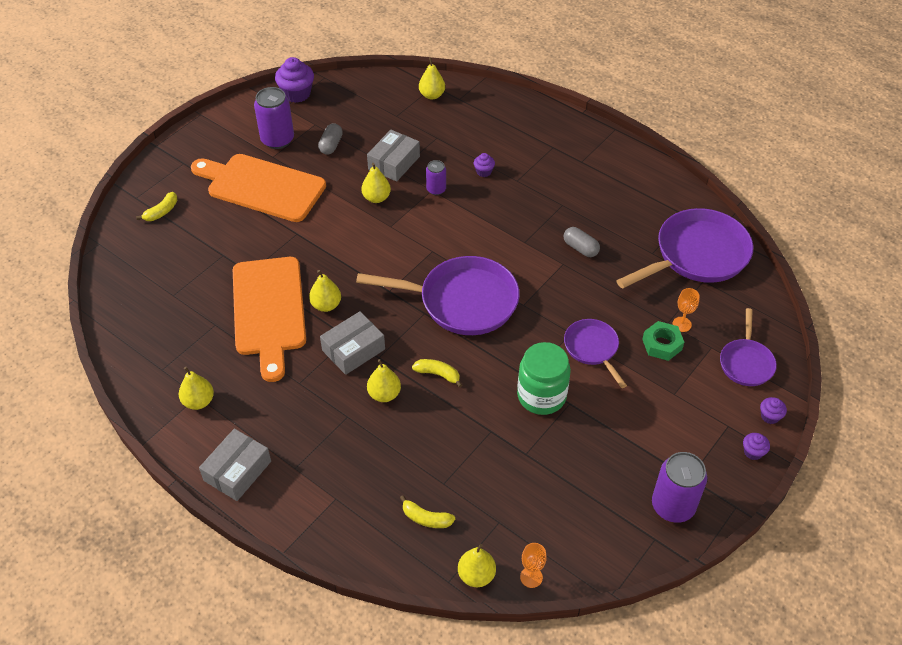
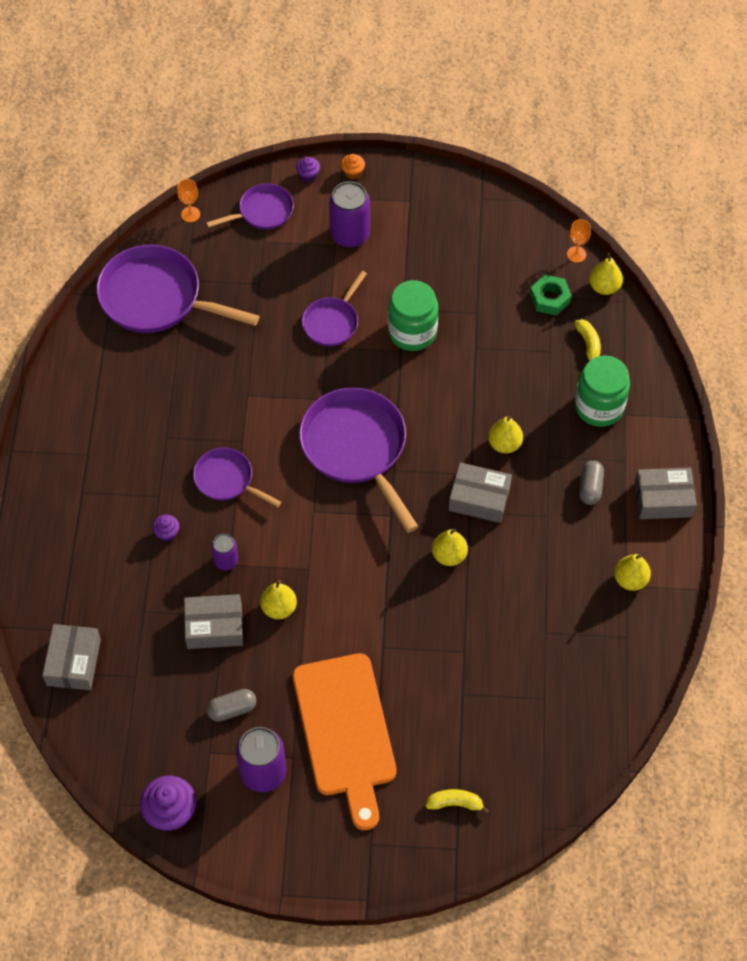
camera: 125 degrees left, 10 degrees up
orange cutting board [233,257,306,382] -> none
yellow banana [412,359,462,388] -> none
yellow pear [419,58,445,100] -> grey box [42,624,101,690]
grey capsule [564,227,600,257] -> grey capsule moved to [579,460,604,505]
green nut [642,321,684,361] -> green nut moved to [530,275,572,315]
purple can [652,452,707,523] -> purple can moved to [329,181,370,248]
orange goblet [673,288,700,332] -> orange goblet moved to [177,179,200,222]
purple cupcake [743,433,770,460] -> orange cupcake [341,154,365,179]
none -> purple pan [193,448,281,507]
none -> green jar [575,356,630,427]

